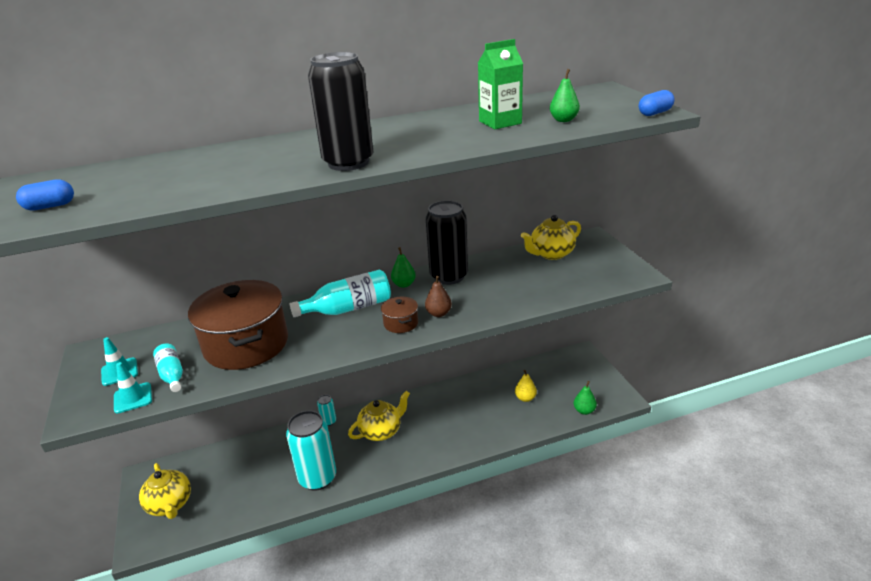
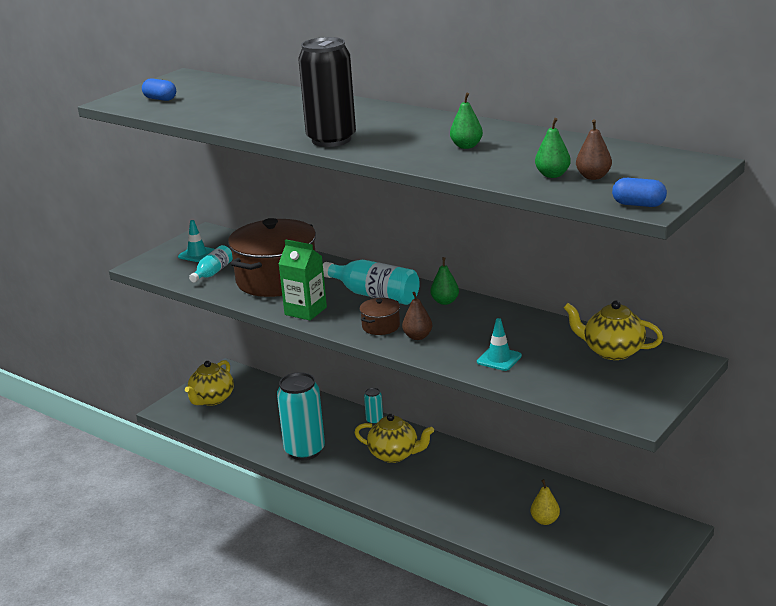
camera: 55 degrees right, 5 degrees down
turquoise traffic cone [114,362,152,414] -> turquoise traffic cone moved to [477,318,522,371]
black can [426,200,468,285] -> none
green carton [478,39,523,129] -> green carton moved to [278,240,327,320]
green pear [574,381,597,415] -> green pear moved to [450,93,483,149]
none -> brown pear [576,120,612,180]

